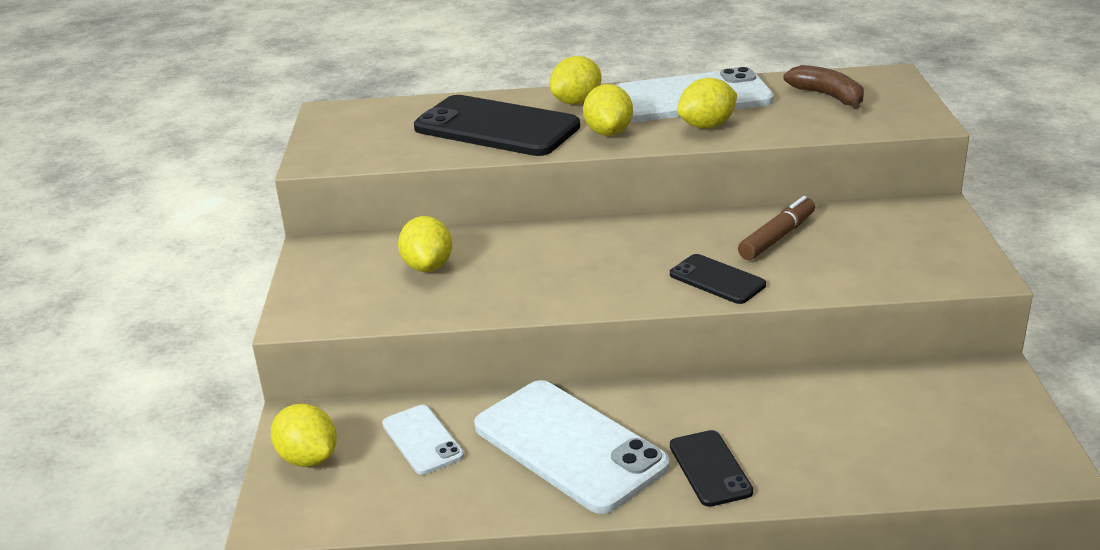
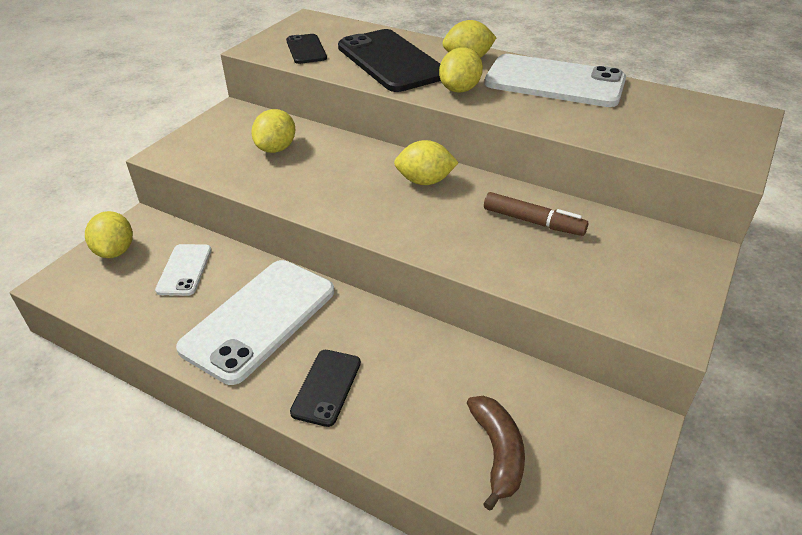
camera: 30 degrees right, 10 degrees up
white phone [474,380,670,514] -> white phone turned 45 degrees clockwise [176,260,334,385]
black phone [670,254,766,304] -> black phone moved to [286,34,327,64]
yellow lemon [677,78,737,129] -> yellow lemon moved to [394,140,459,185]
brown marker [738,196,815,260] -> brown marker turned 45 degrees clockwise [484,192,588,236]
brown banana [783,65,864,109] -> brown banana moved to [467,396,525,511]

